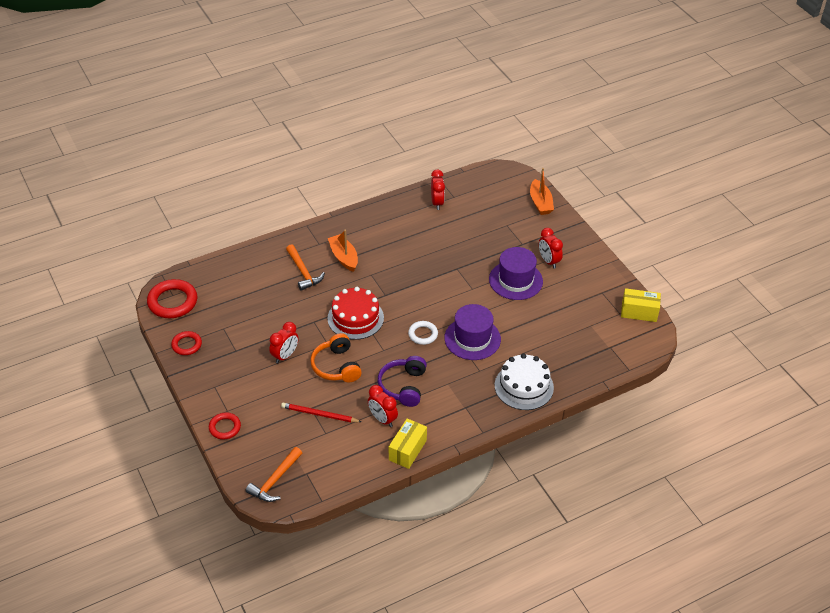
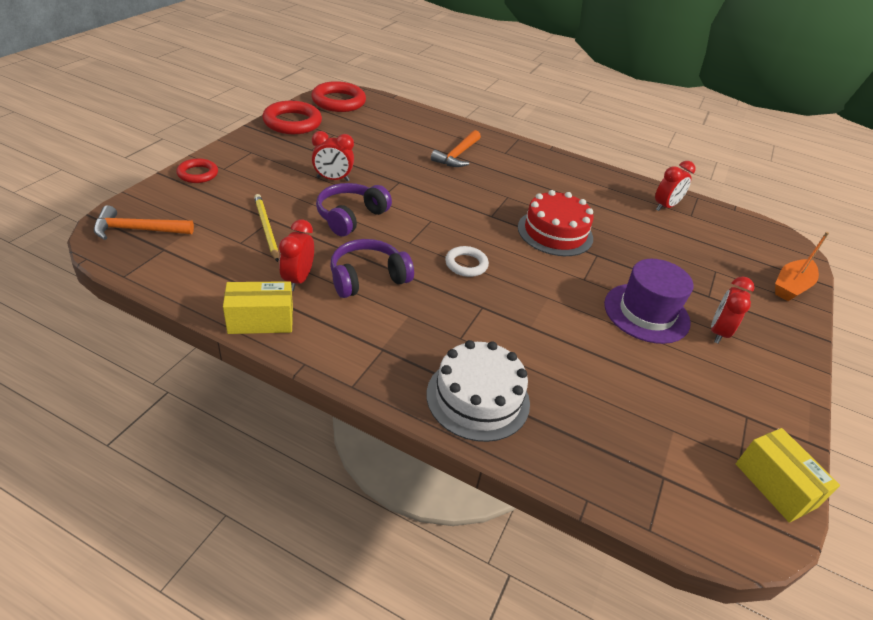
camera: 50 degrees right, 5 degrees down
red ring [171,331,202,355] -> red ring [262,101,322,134], size x1.71
red pencil [281,403,361,422] -> yellow pencil [254,194,279,262]
orange headphones [310,333,362,383] -> purple headphones [316,183,392,236]
orange boat [328,229,358,272] -> none
red cake [328,287,384,340] -> red cake moved to [518,190,594,256]
purple hat [444,304,501,360] -> none

